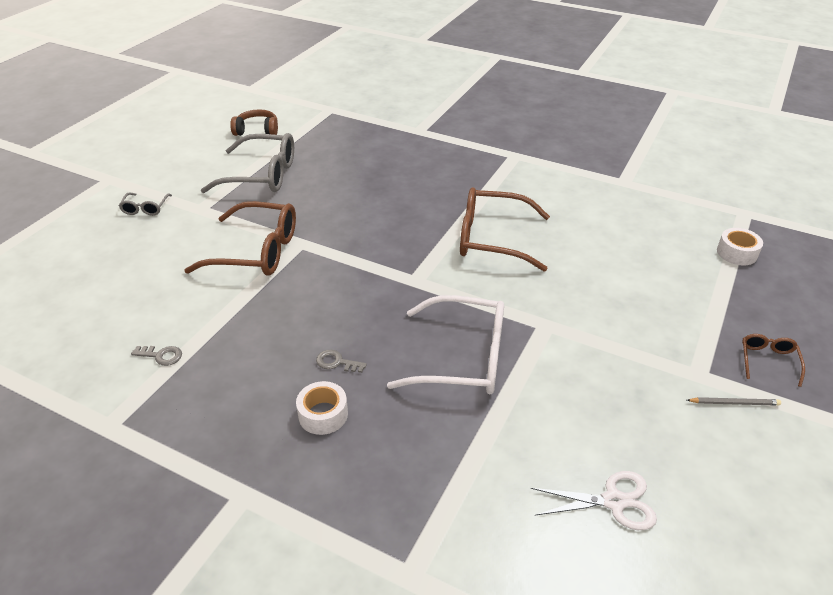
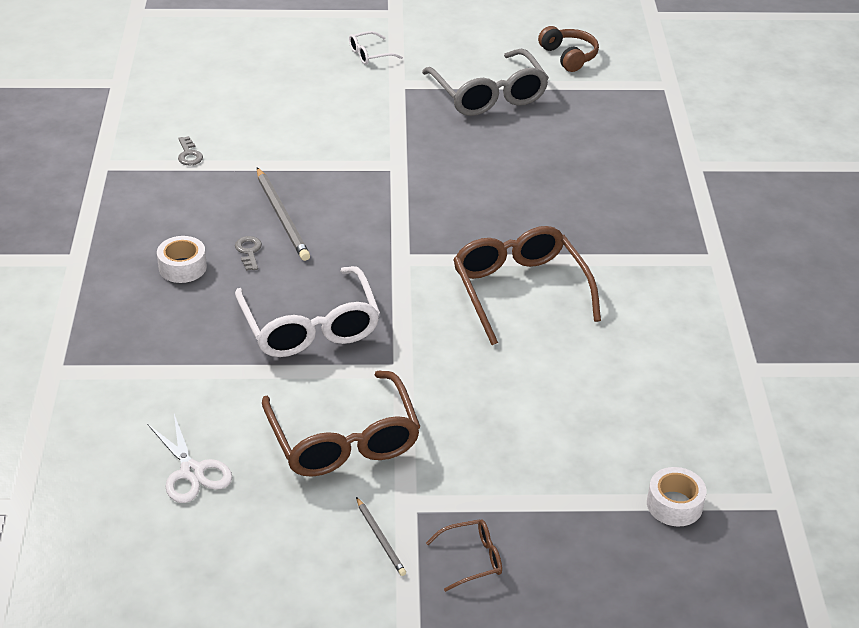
camera: 60 degrees right, 0 degrees up
grey glasses [119,193,172,216] -> white glasses [349,31,403,65]
brown glasses [184,201,296,276] -> brown glasses moved to [262,371,421,476]
none -> grey pencil [257,167,310,261]

